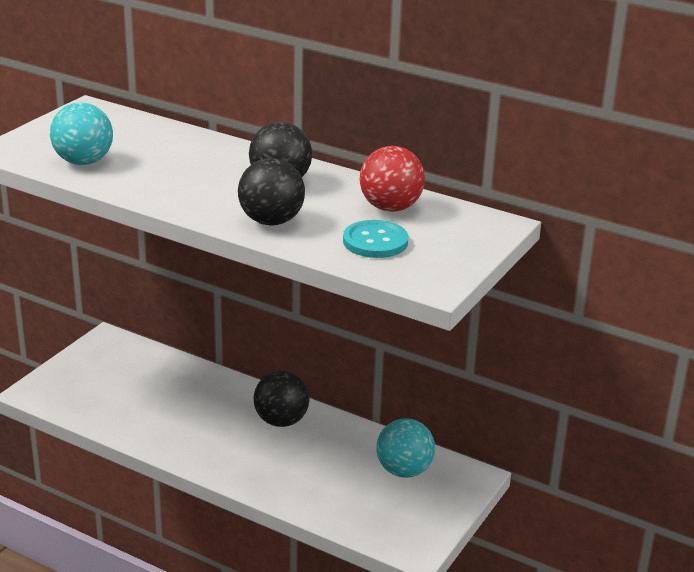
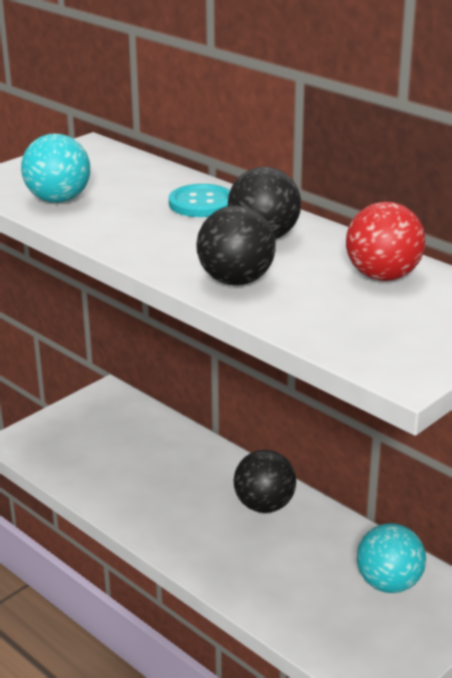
camera: 15 degrees right, 0 degrees up
turquoise button [343,220,408,258] -> turquoise button moved to [169,184,230,217]

